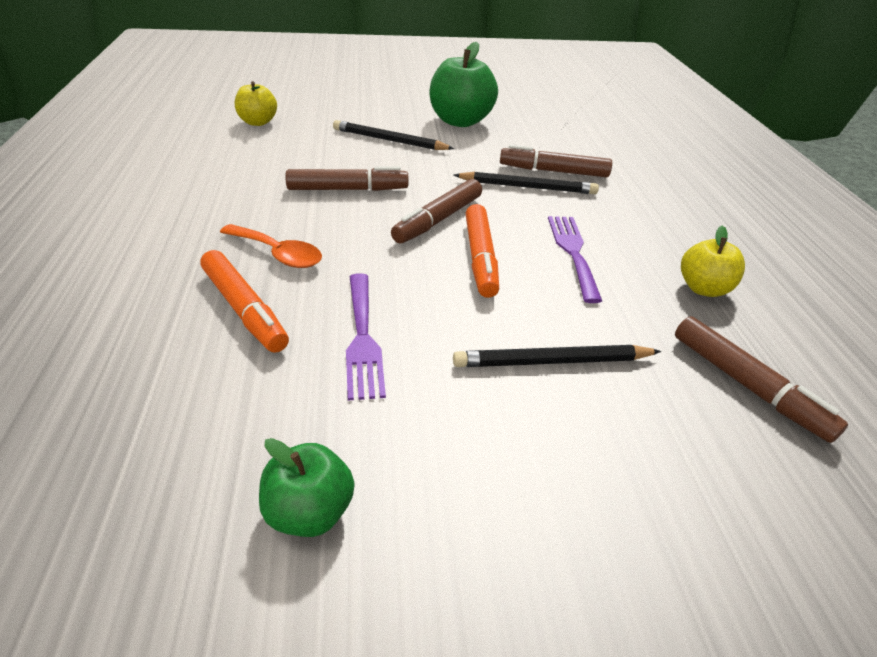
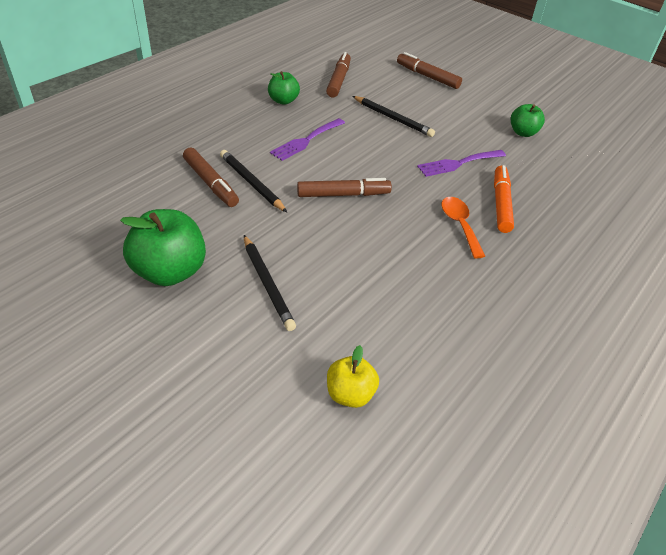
camera: 135 degrees left, 5 degrees up
brown marker [285,167,409,191] -> brown marker moved to [397,52,462,89]
purple fork [346,273,386,401] -> purple fork turned 150 degrees counterclockwise [417,150,506,177]
orange marker [465,204,499,298] -> none
yellow apple [681,225,745,297] -> green apple [268,71,300,105]

